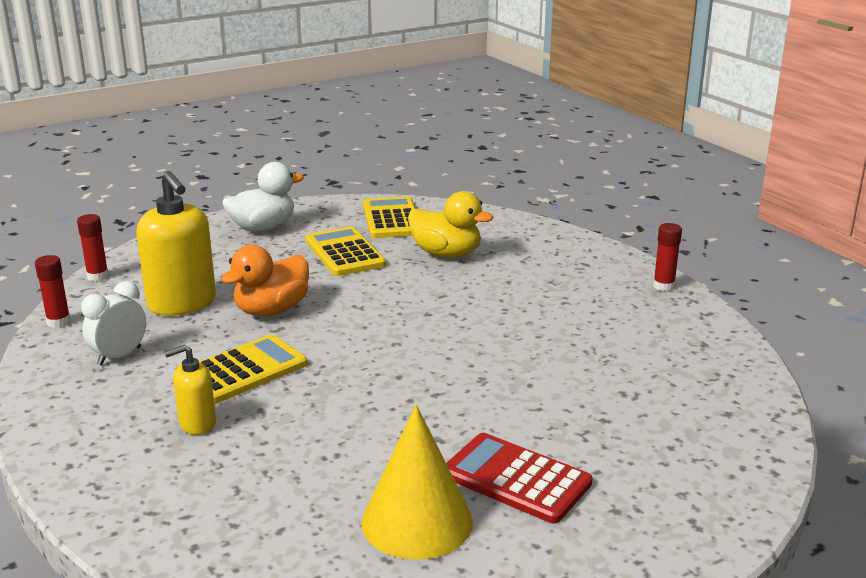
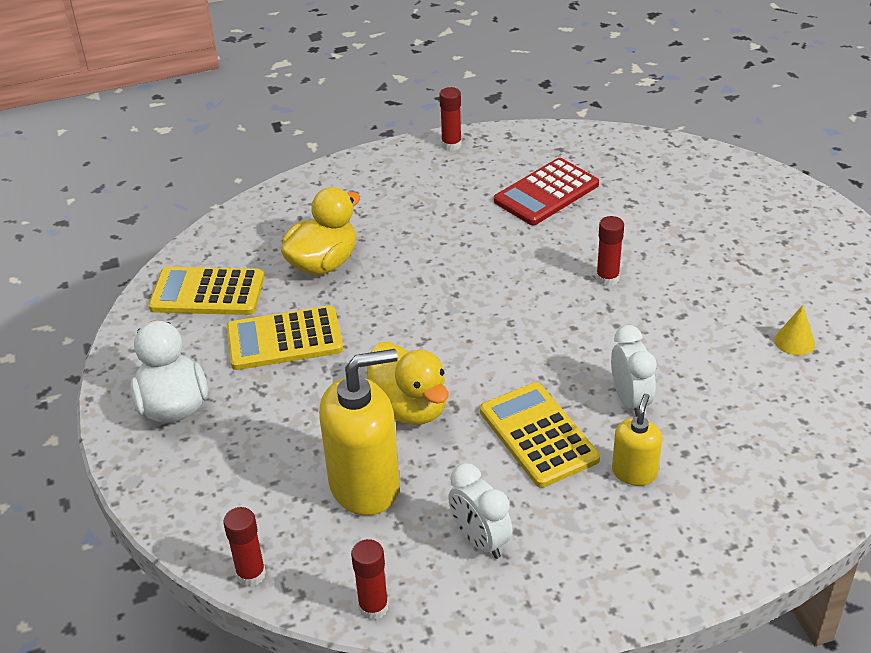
camera: 75 degrees left, 15 degrees up
yellow soap dispenser [165,345,216,435] -> yellow soap dispenser turned 150 degrees counterclockwise [612,394,662,486]
orange duck [221,245,309,316] -> yellow duck [367,342,449,425]
yellow cone [361,405,473,560] -> yellow cone [774,305,815,355], size x0.44
red calculator [446,433,592,523] -> red calculator moved to [494,158,599,225]
none -> red glue stick [596,216,624,286]
none -> white clock [611,325,657,417]

